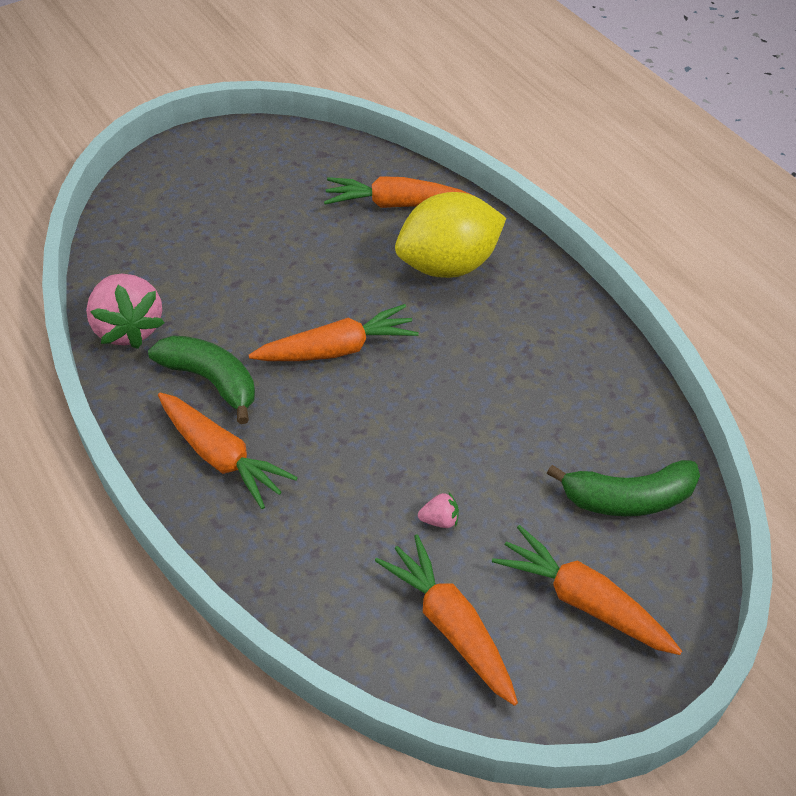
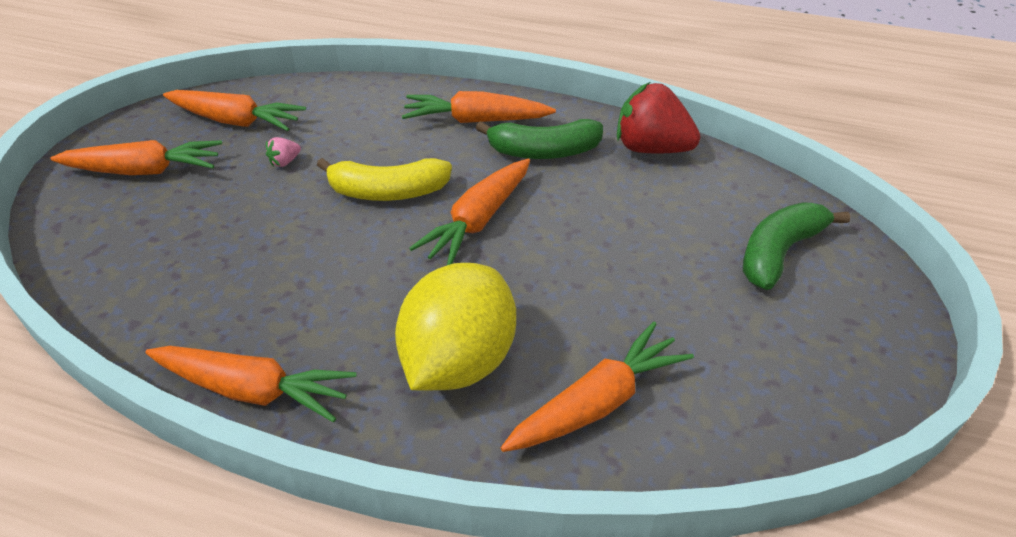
camera: 140 degrees right, 5 degrees down
pink strawberry [86,274,165,349] -> red strawberry [617,82,700,153]
green banana [547,460,700,516] -> green banana moved to [743,202,851,290]
none -> orange carrot [145,346,356,422]
none -> yellow banana [317,158,452,201]

